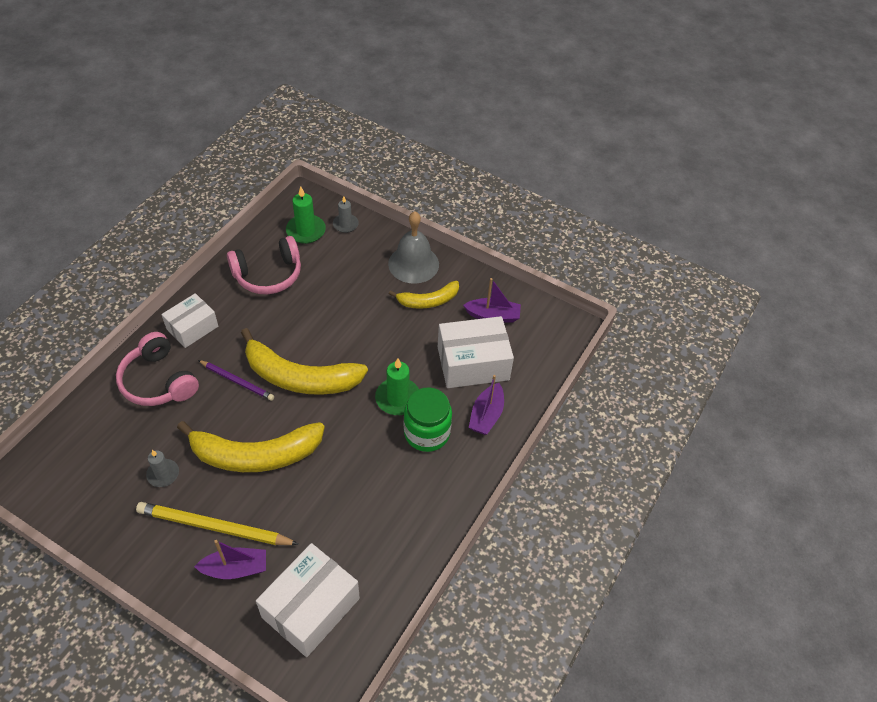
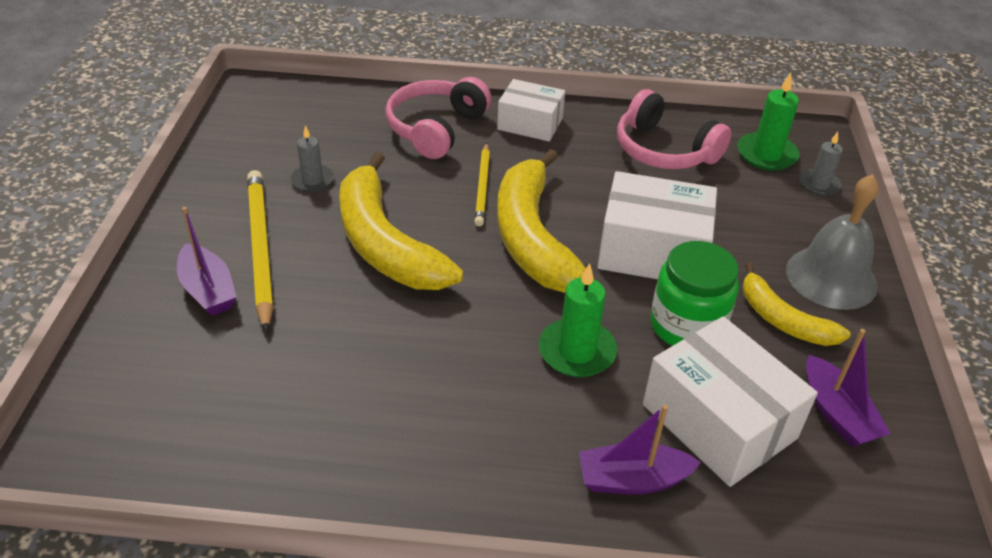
camera: 65 degrees right, 10 degrees down
purple pencil [198,360,274,401] -> yellow pencil [474,143,490,226]
white box [256,543,360,657] -> white box moved to [597,171,717,279]
green jar [404,387,452,452] -> green jar moved to [651,241,739,346]

